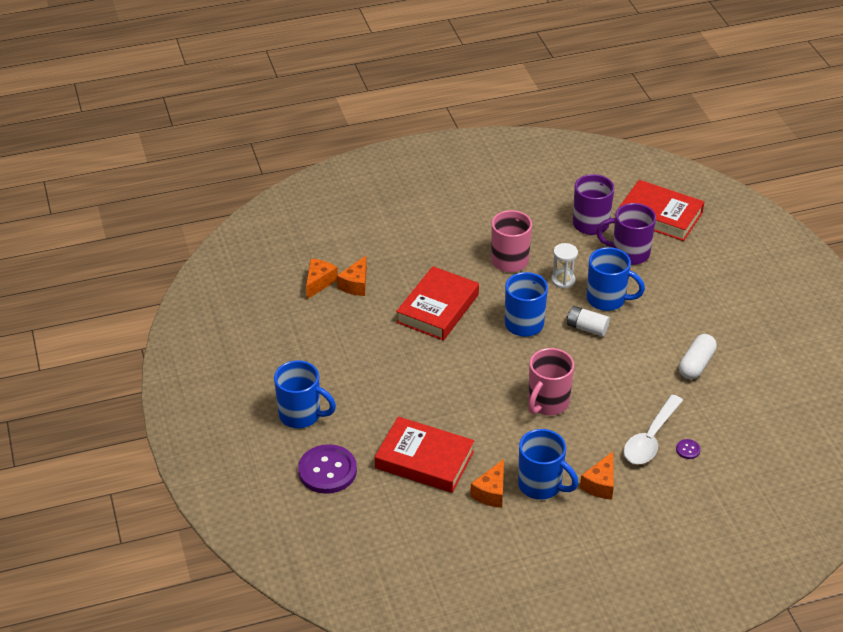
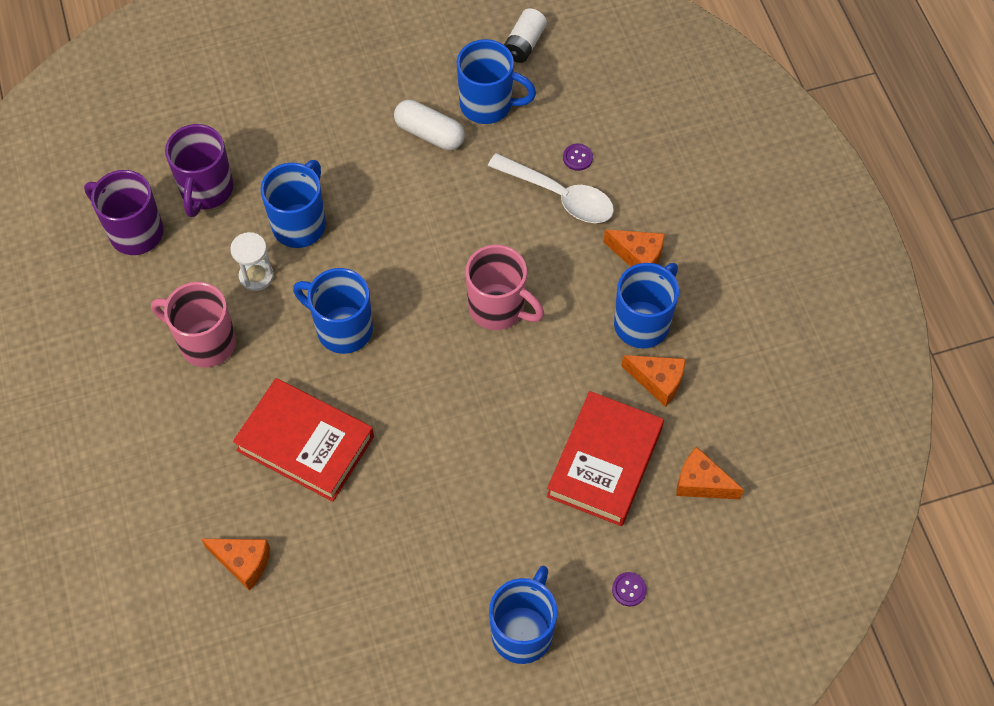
camera: 90 degrees left, 20 degrees up
purple button [298,444,357,494] -> purple button [612,572,647,607], size x0.42
orange cheese [306,259,338,299] -> orange cheese moved to [676,446,744,500]
white battery [567,306,610,336] -> white battery moved to [504,8,547,63]
red book [619,180,704,241] -> none
none -> blue mug [457,39,536,124]

